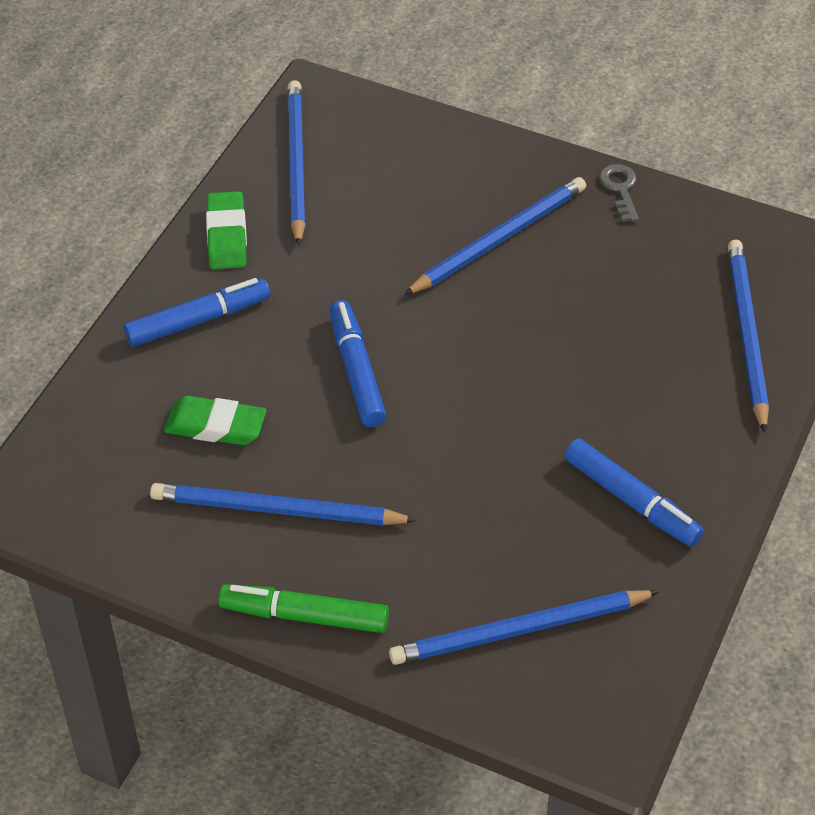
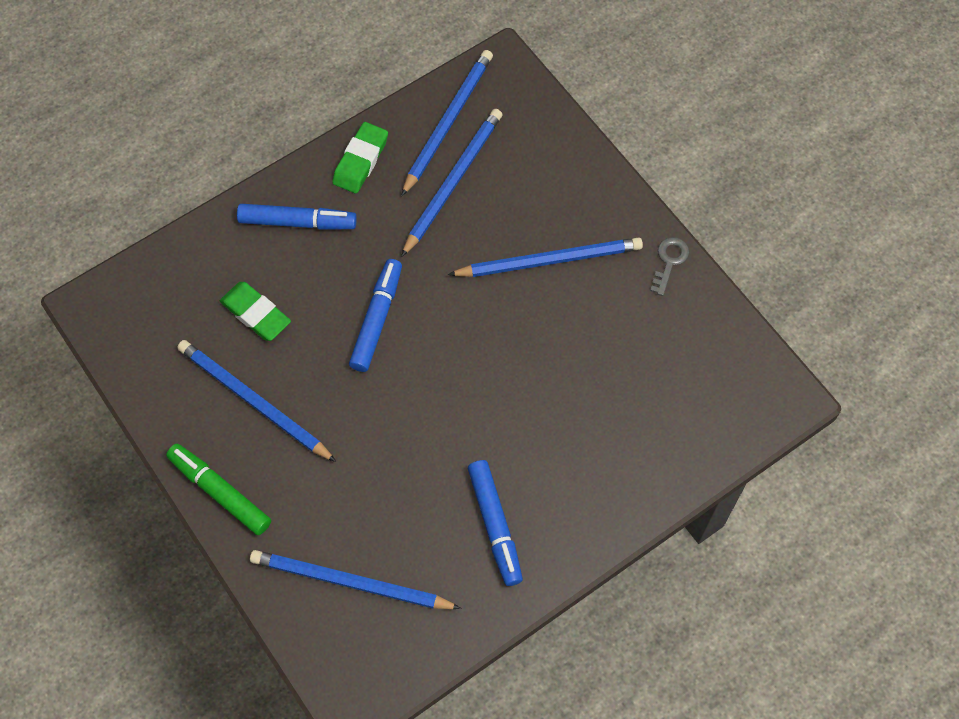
camera: 30 degrees right, 15 degrees up
blue pencil [728,240,769,433] -> blue pencil moved to [401,109,502,257]

